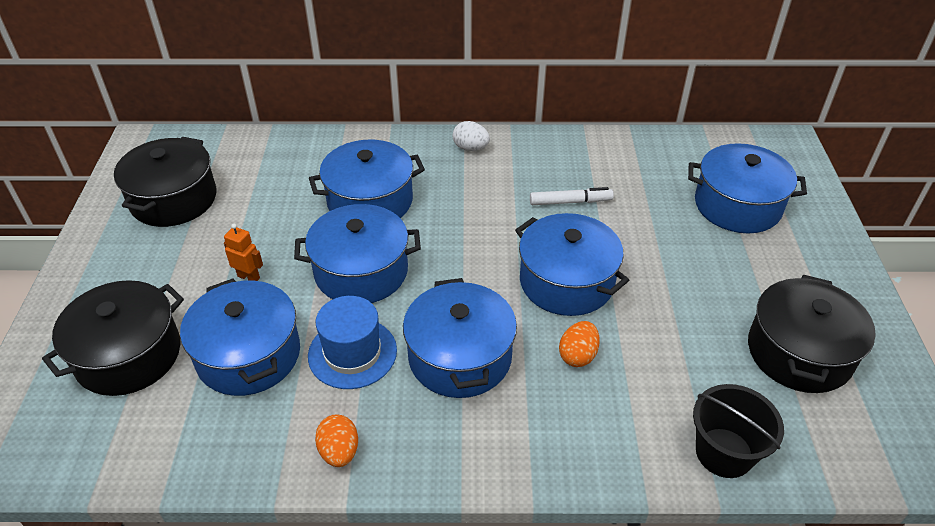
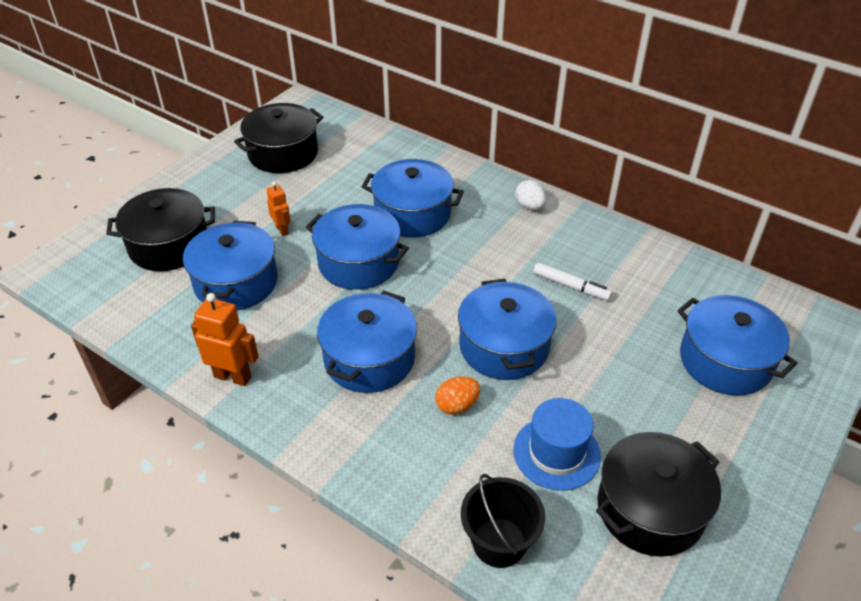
camera: 35 degrees right, 0 degrees up
blue hat [308,296,397,389] -> blue hat moved to [513,398,601,491]
orange egg [315,414,358,467] -> orange robot [191,293,259,386]

